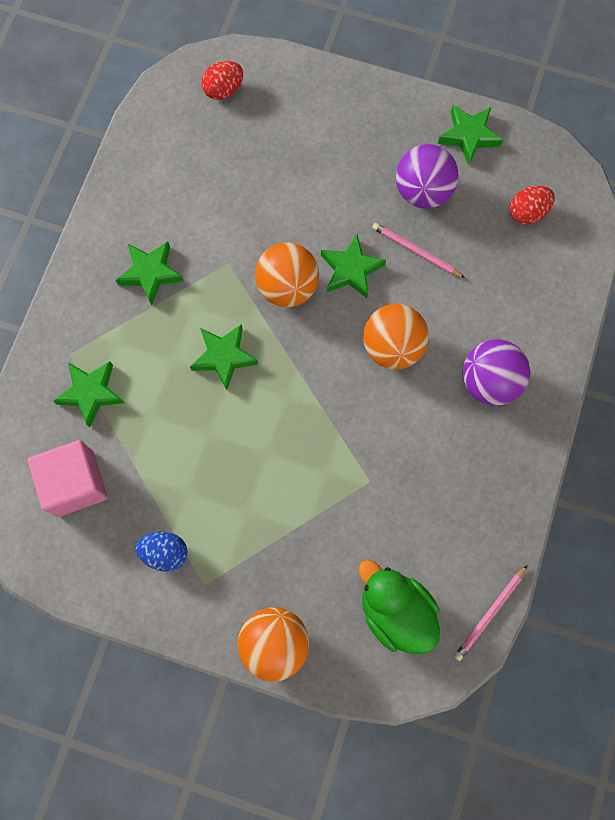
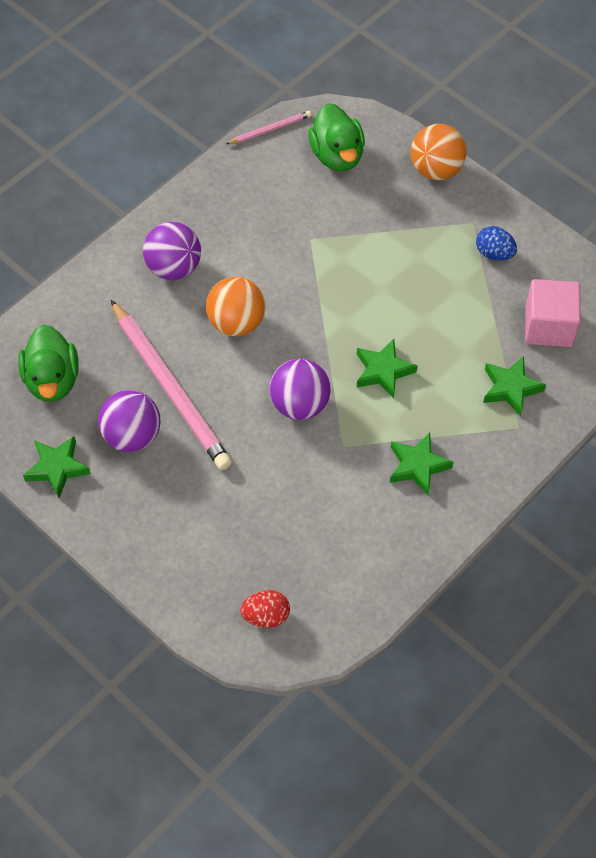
camera: 155 degrees left, 15 degrees down
orange ball [255,242,319,307] -> purple ball [269,359,331,420]
green star [321,234,386,298] -> none
pink pencil [372,223,465,278] -> pink pencil [111,300,232,470], size x2.22
red egg [510,186,555,224] -> green duck [18,324,79,402]

